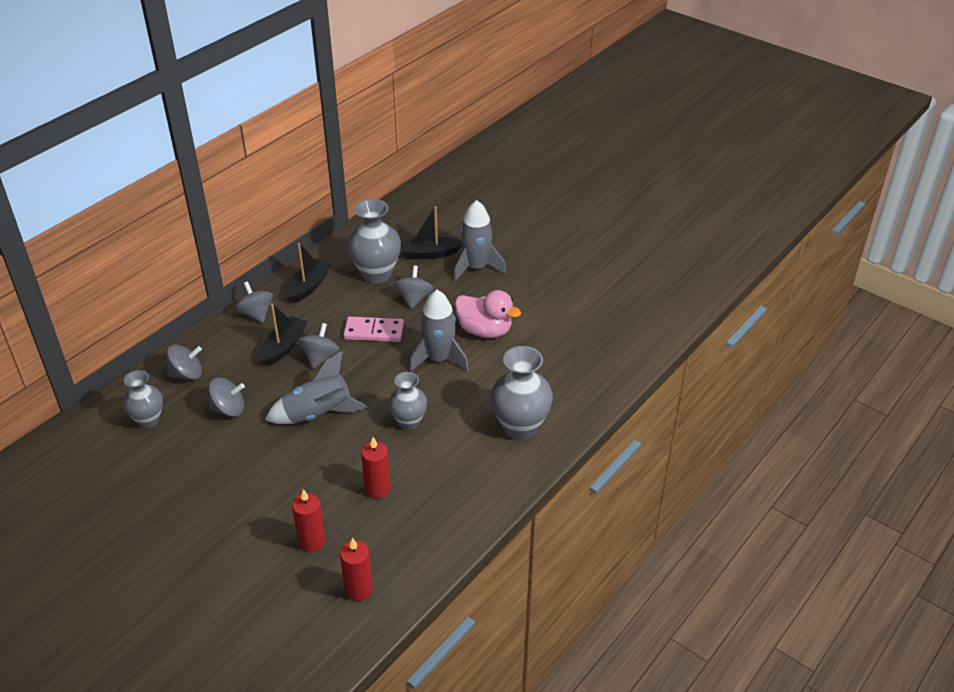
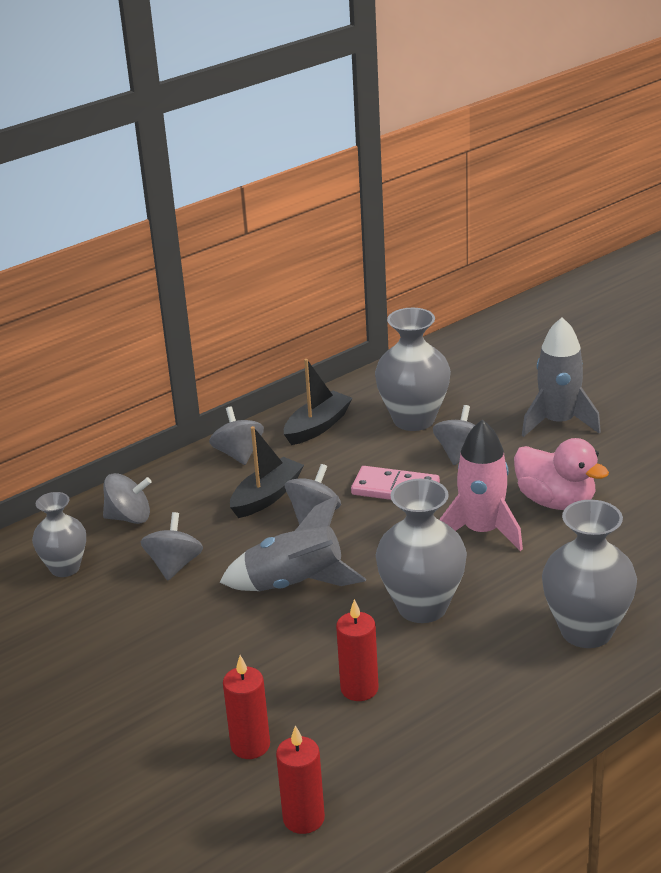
camera: 15 degrees right, 10 degrees down
grey spinning top [208,378,245,417] -> grey spinning top turned 90 degrees counterclockwise [141,512,203,580]
grey vase [389,372,427,430] -> grey vase [376,479,467,623], size x1.59
black boat [401,206,462,259] -> none
grey rocket [409,290,469,372] -> pink rocket [439,420,523,551]

